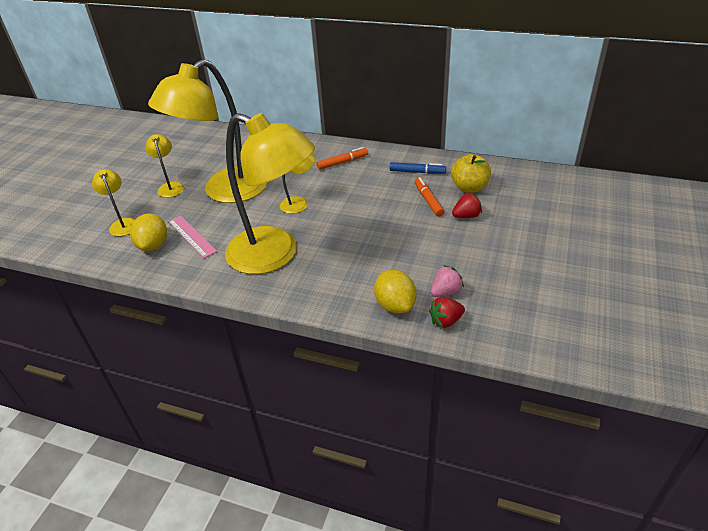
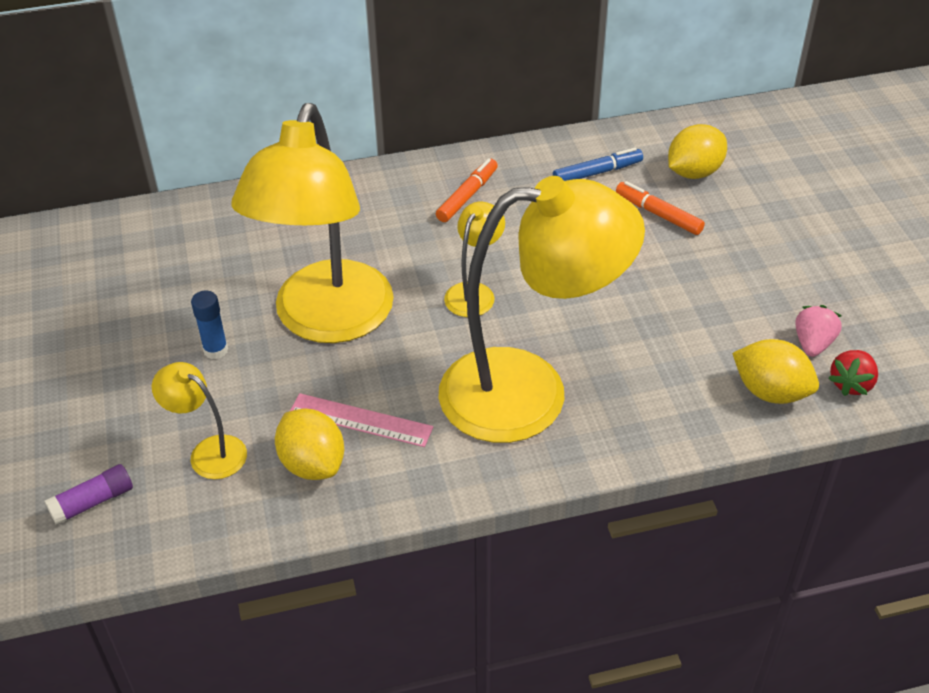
camera: 35 degrees left, 5 degrees up
yellow lamp [145,134,184,198] -> blue glue stick [191,290,228,359]
yellow apple [451,154,491,193] -> yellow lemon [668,124,727,179]
red strawberry [452,193,482,218] -> none
none -> purple glue stick [45,464,133,525]

